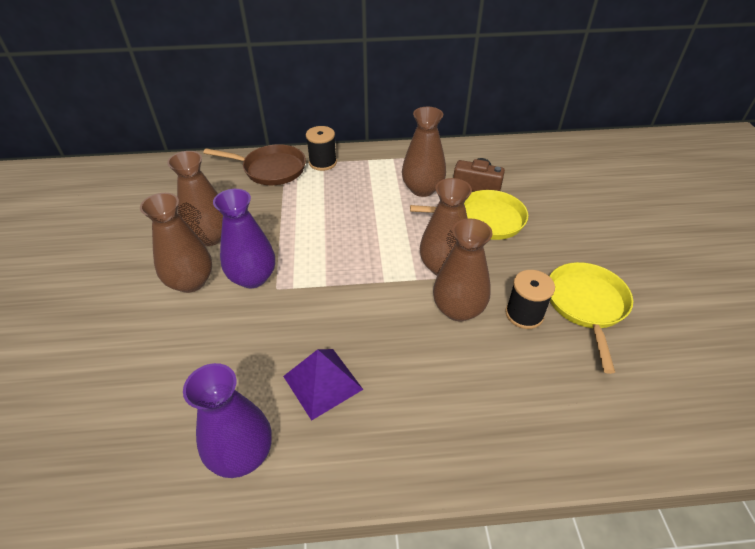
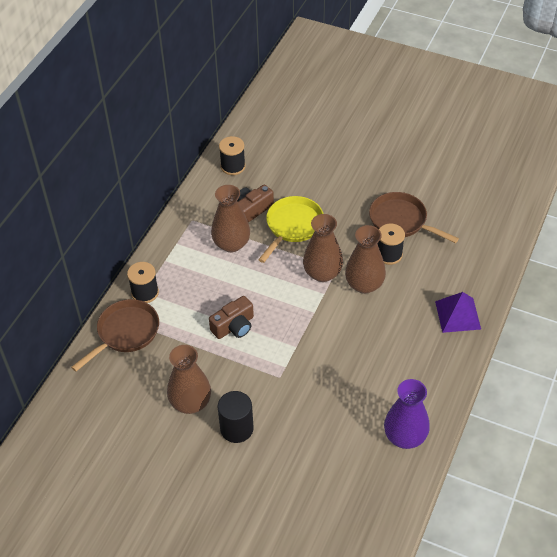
camera: 60 degrees left, 5 degrees up
brown vase [140,193,212,293] -> black cylinder [218,391,254,443]
purple vase [213,189,275,288] -> none
purple pyramid [283,349,363,421] -> purple pyramid moved to [435,292,481,333]
yellow pan [549,262,633,374] -> brown pan [369,192,459,243]
none -> brown camera [209,296,254,339]
none -> black spool [219,136,246,175]

